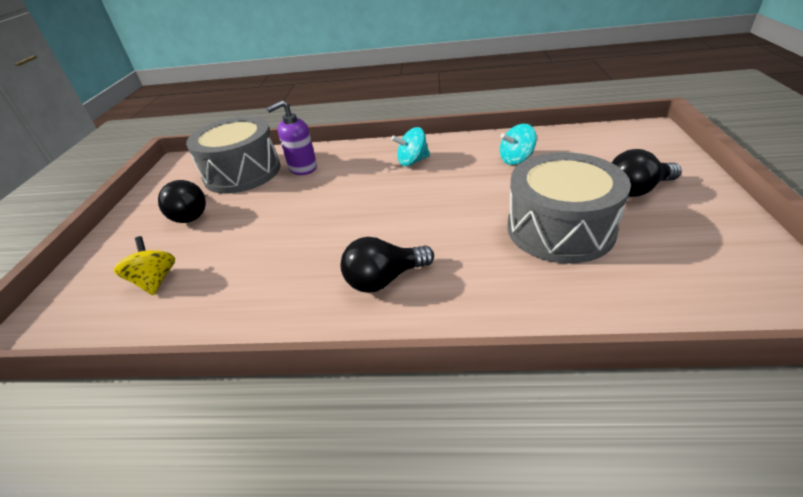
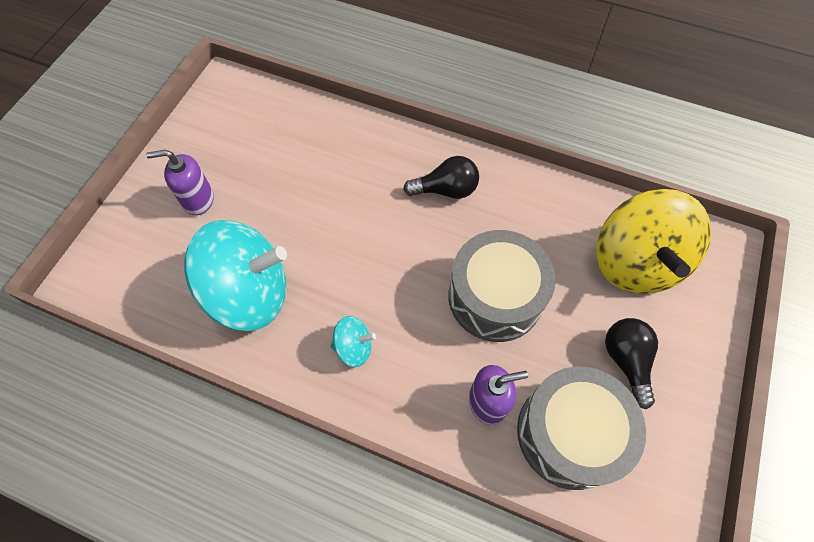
camera: 165 degrees left, 25 degrees up
yellow spinning top [114,236,175,295] -> yellow spinning top [597,189,711,294], size x2.26
turquoise spinning top [500,124,537,165] -> turquoise spinning top [184,220,287,331], size x2.26
grey drum [507,152,631,264] -> grey drum moved to [448,230,556,342]
black light bulb [612,149,682,197] -> purple soap dispenser [146,150,214,215]

